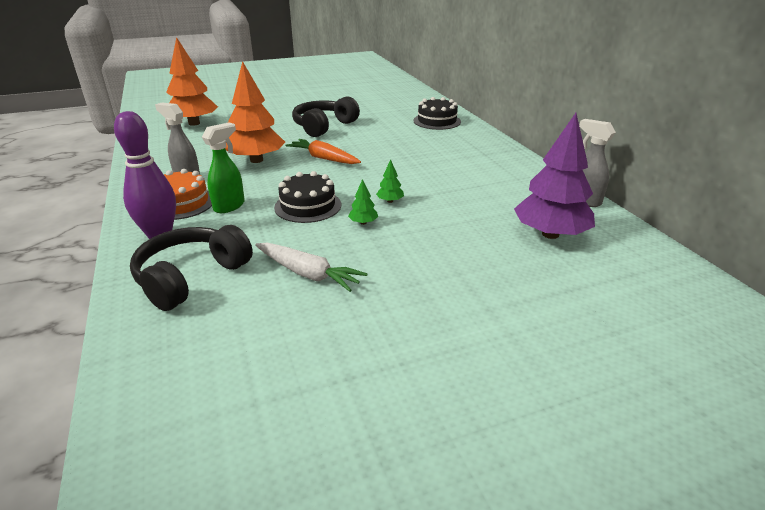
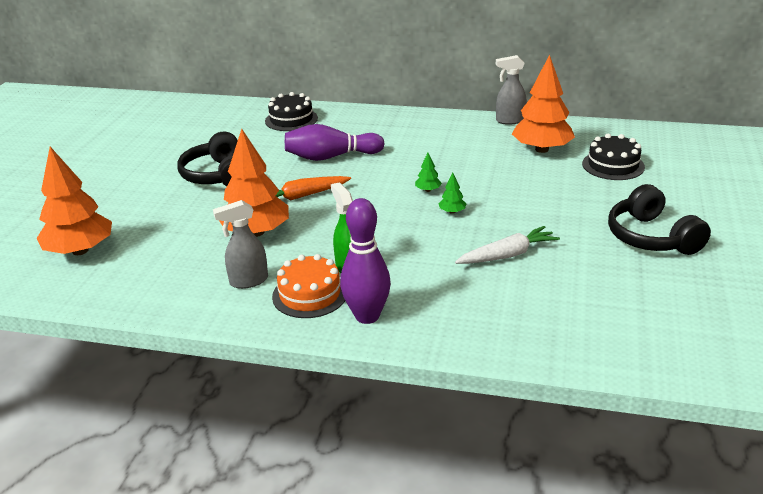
camera: 55 degrees left, 0 degrees up
black headphones [130,225,253,311] -> black headphones moved to [608,184,711,255]
black cake [274,171,341,223] -> black cake moved to [582,134,645,180]
purple tree [514,113,595,239] -> orange tree [512,55,575,153]
none -> purple bowling pin [285,124,385,161]

